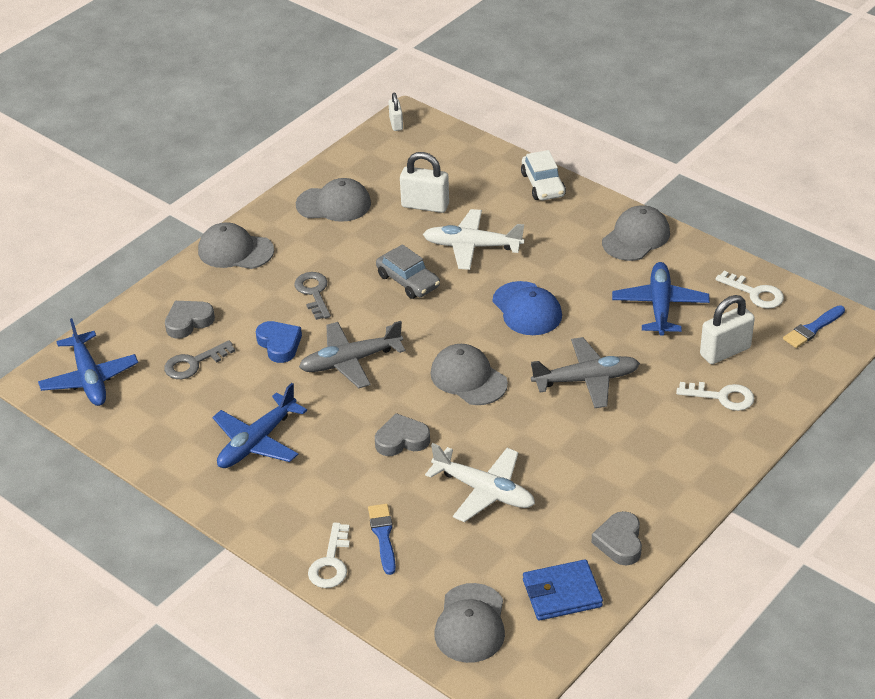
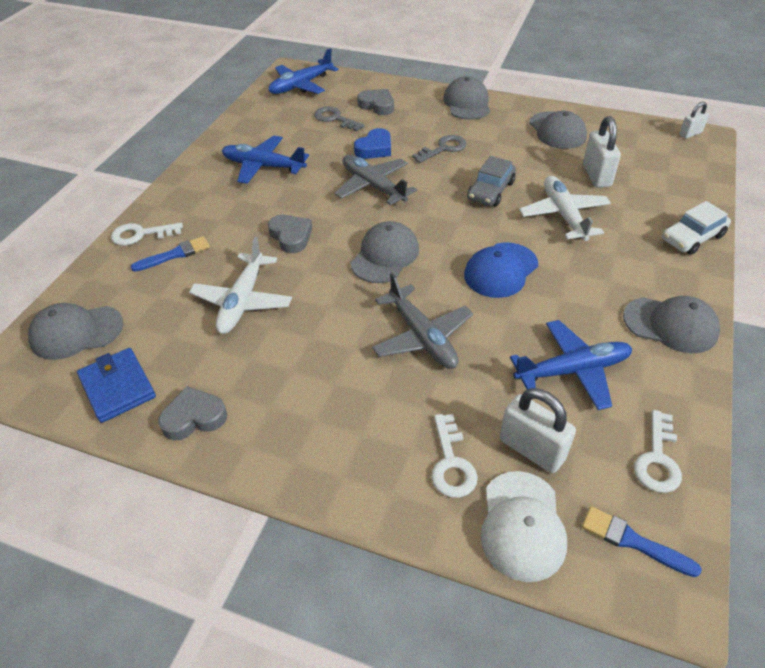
camera: 70 degrees right, 5 degrees up
none -> white cap [481,471,567,582]

